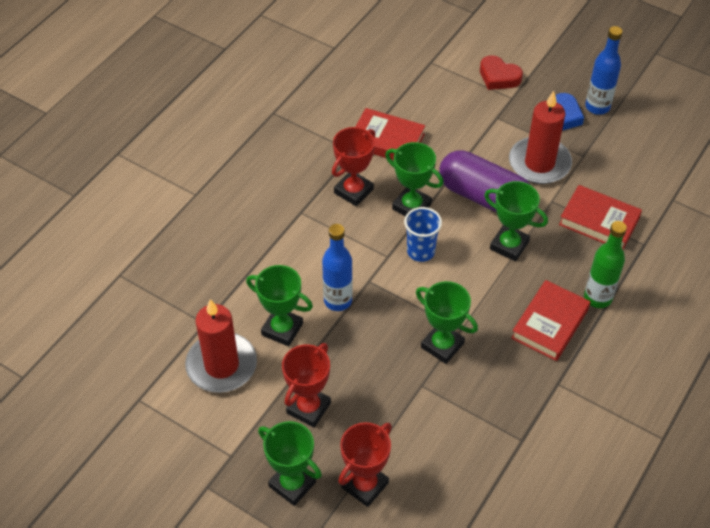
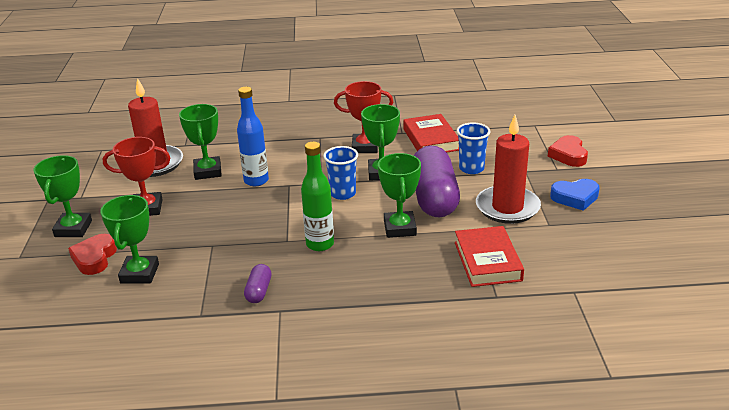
camera: 55 degrees right, 20 degrees down
red trophy [338,422,392,507] -> red heart [68,234,117,275]
green trophy [416,281,478,364] -> green trophy moved to [100,195,159,283]
red book [511,280,591,361] -> none
green bottle [584,221,627,308] -> green bottle moved to [301,142,334,251]
blue bottle [585,26,623,115] -> none
none -> purple capsule [244,264,272,303]
none -> blue cup [457,122,490,174]

